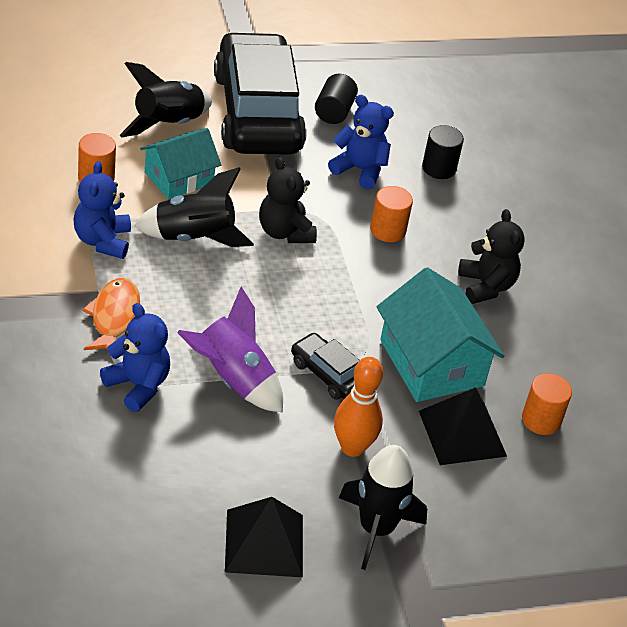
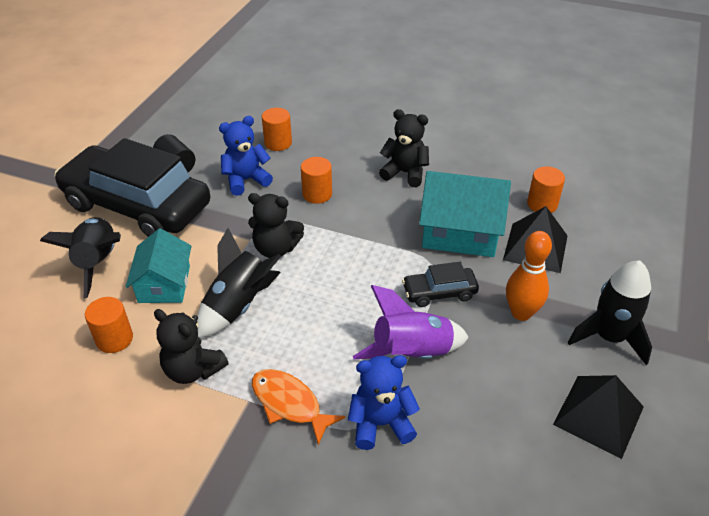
camera: 50 degrees left, 0 degrees up
blue teddy bear [74,161,131,259] -> black teddy bear [154,309,229,384]
black cylinder [422,125,464,179] -> orange cylinder [262,108,292,151]

